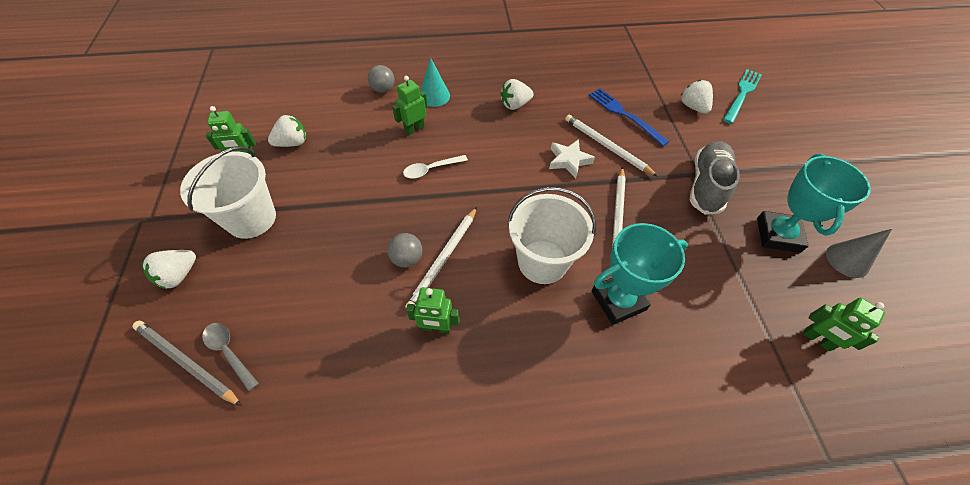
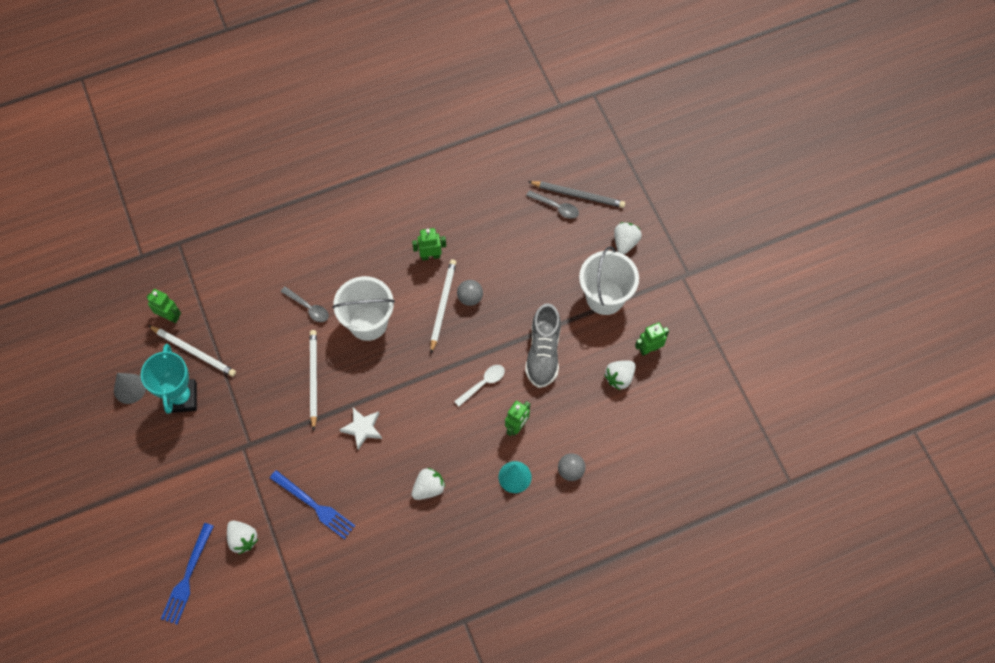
camera: 165 degrees right, 10 degrees up
white pencil [565,114,657,176] -> white pencil moved to [148,325,236,377]
turquoise trophy [592,223,688,325] -> grey spoon [280,286,329,322]
grey shoe [690,141,740,215] -> grey shoe moved to [525,303,561,388]
turquoise fork [723,69,762,124] -> blue fork [161,523,214,624]

